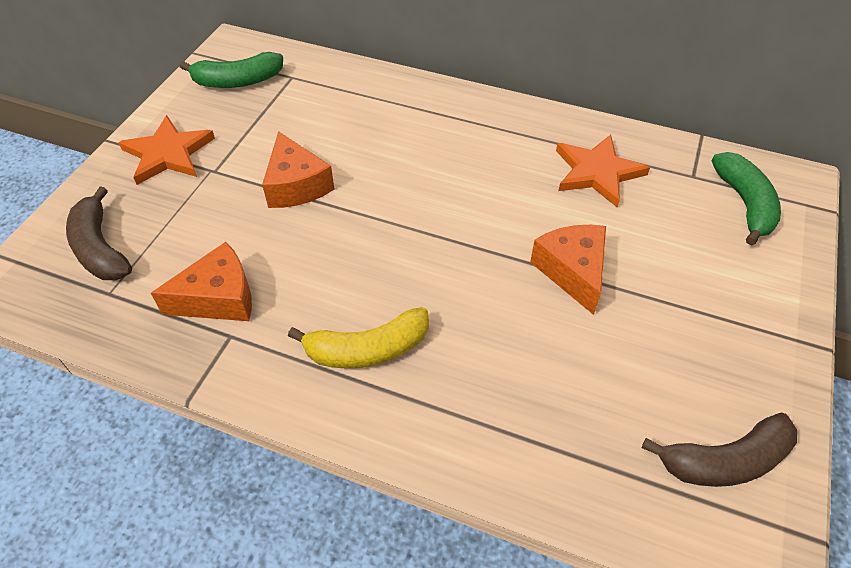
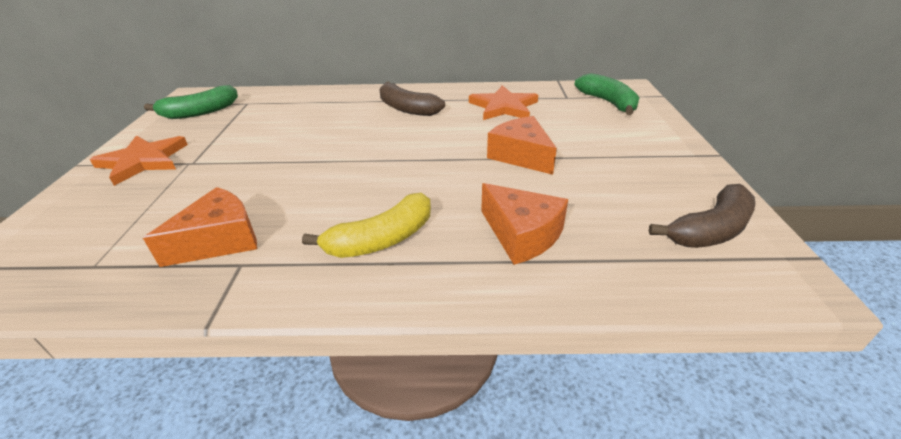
camera: 20 degrees left, 15 degrees down
brown banana [66,187,132,280] -> brown banana moved to [379,82,445,116]
orange cheese [262,131,334,208] -> orange cheese moved to [481,183,568,265]

